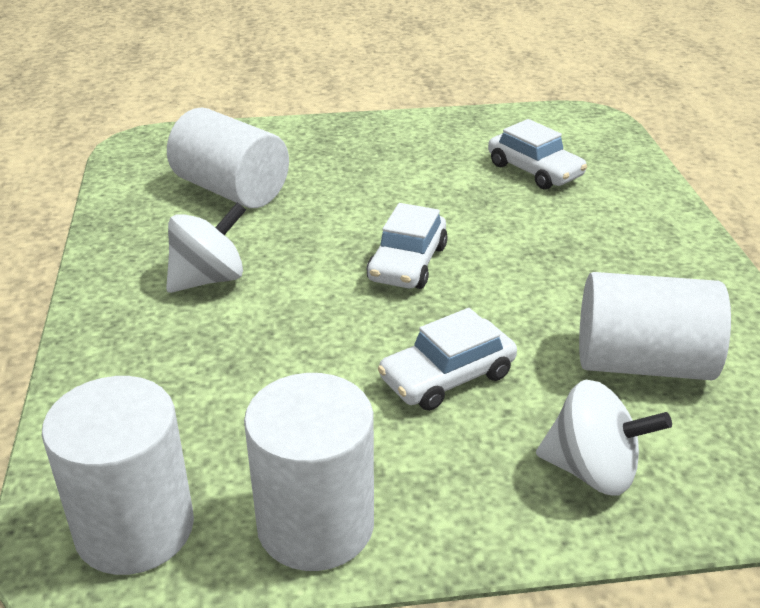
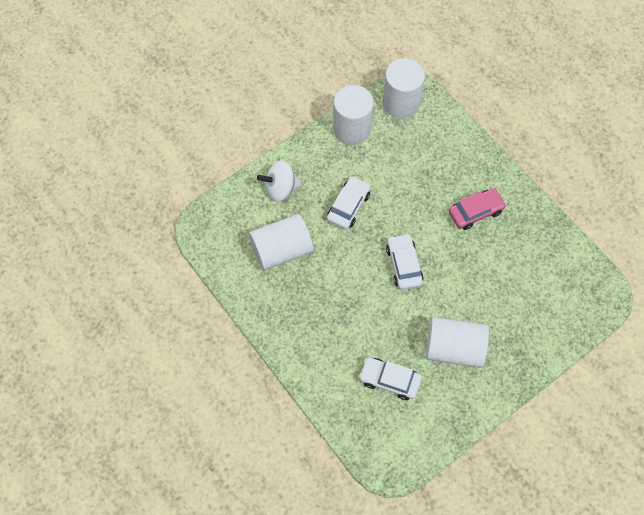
camera: 150 degrees right, 30 degrees up
white spinning top [166,202,246,293] -> pink car [448,188,506,230]
white cylinder [167,107,289,208] -> white cylinder moved to [426,317,489,368]

